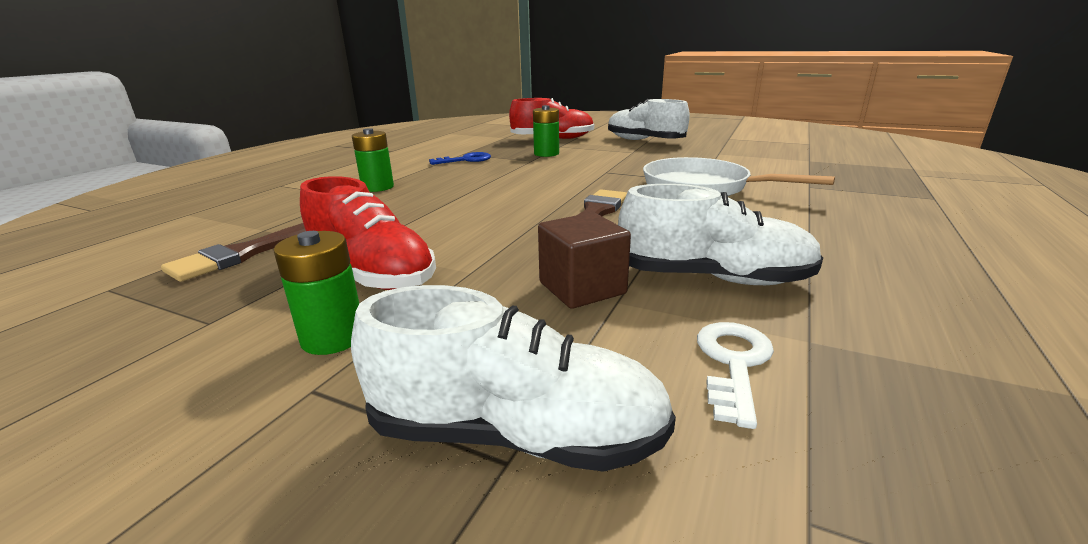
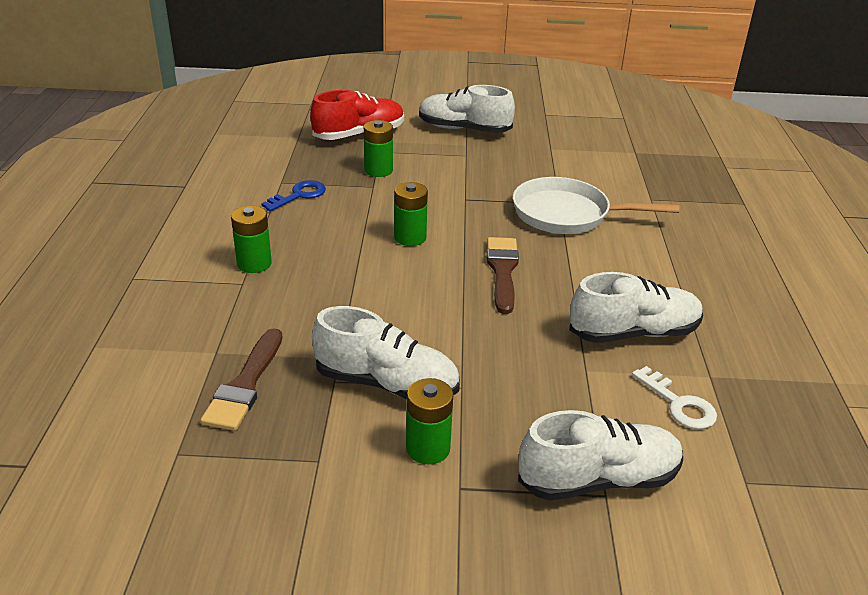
camera: 25 degrees left, 10 degrees up
red shoe [300,176,436,290] -> white shoe [312,306,460,399]
brown cube [538,212,631,309] -> none
white key [697,322,774,429] -> white key turned 150 degrees clockwise [632,366,717,429]
none -> green battery [394,182,428,246]

